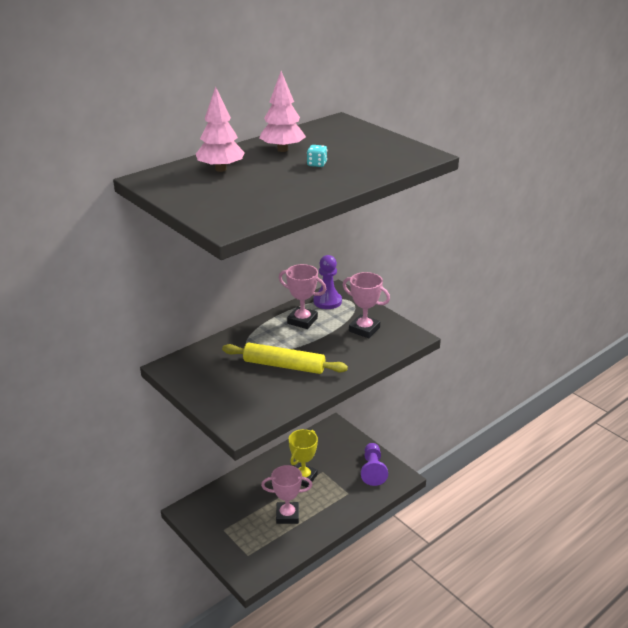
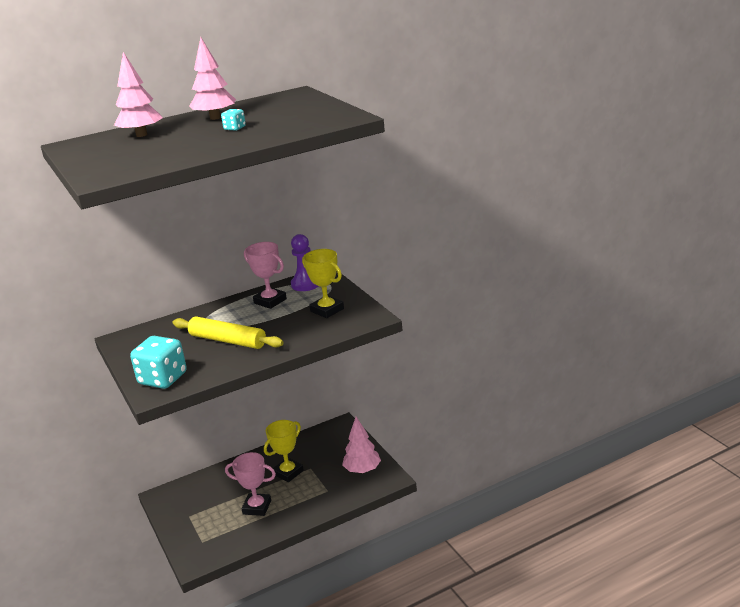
camera: 15 degrees right, 5 degrees down
pink trophy [343,272,390,338] -> yellow trophy [302,249,344,318]
purple pawn [361,443,388,486] -> pink tree [342,417,381,473]
none -> turquoise dice [130,336,187,389]

